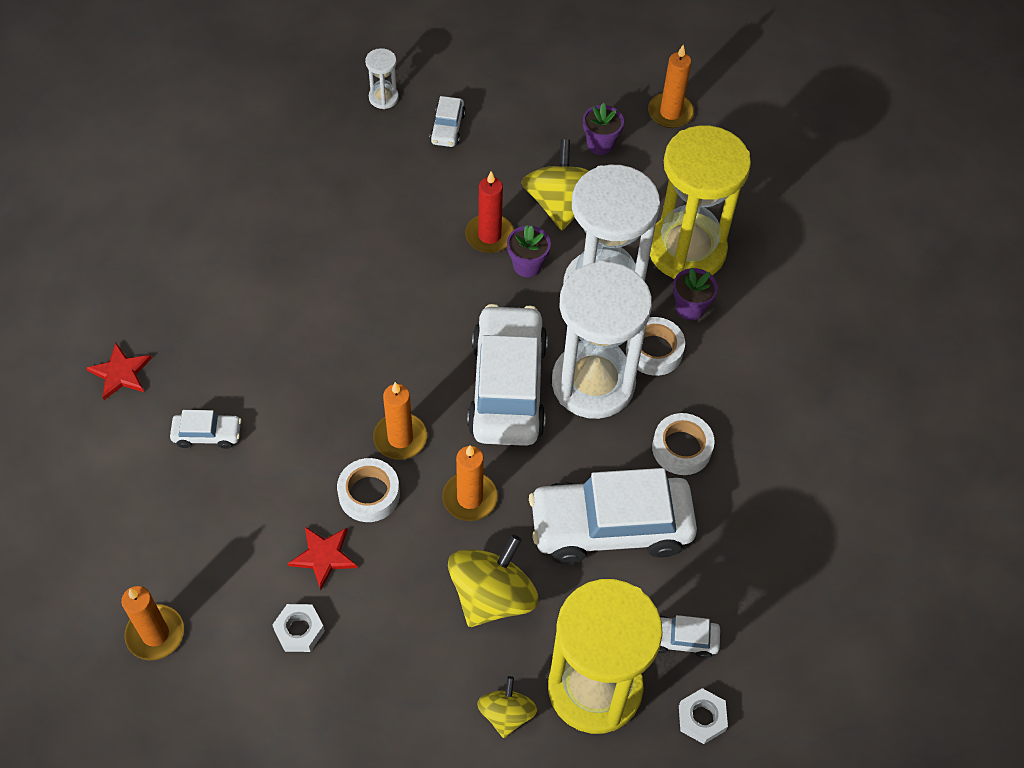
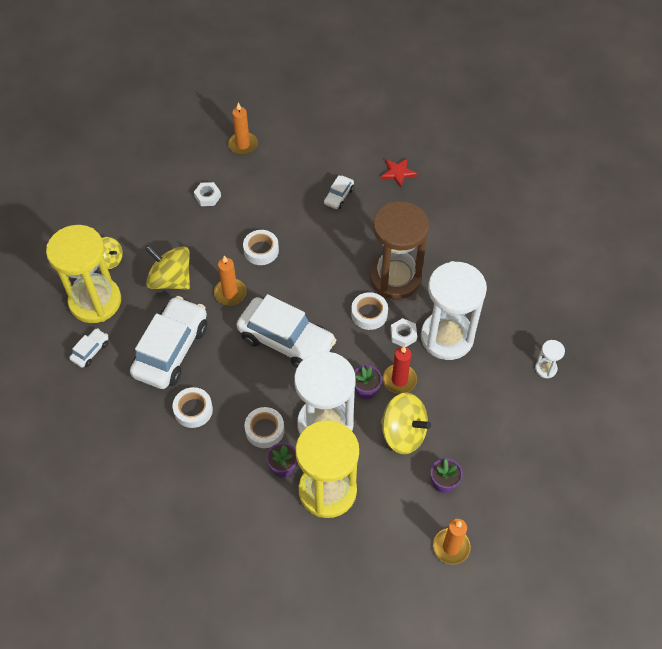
camera: 120 degrees right, 0 degrees up
red star [288,527,358,590] -> none
orange candle [373,382,427,460] -> none
white car [430,96,466,147] -> none
yellow spinning top [448,535,539,627] -> yellow spinning top turned 150 degrees clockwise [145,245,190,290]
white hourglass [552,261,652,419] -> white hourglass moved to [421,261,487,360]
white nut [679,688,728,744] -> white nut moved to [390,318,417,347]
none -> white tape [351,292,388,330]
none -> brown hourglass [370,201,429,299]

